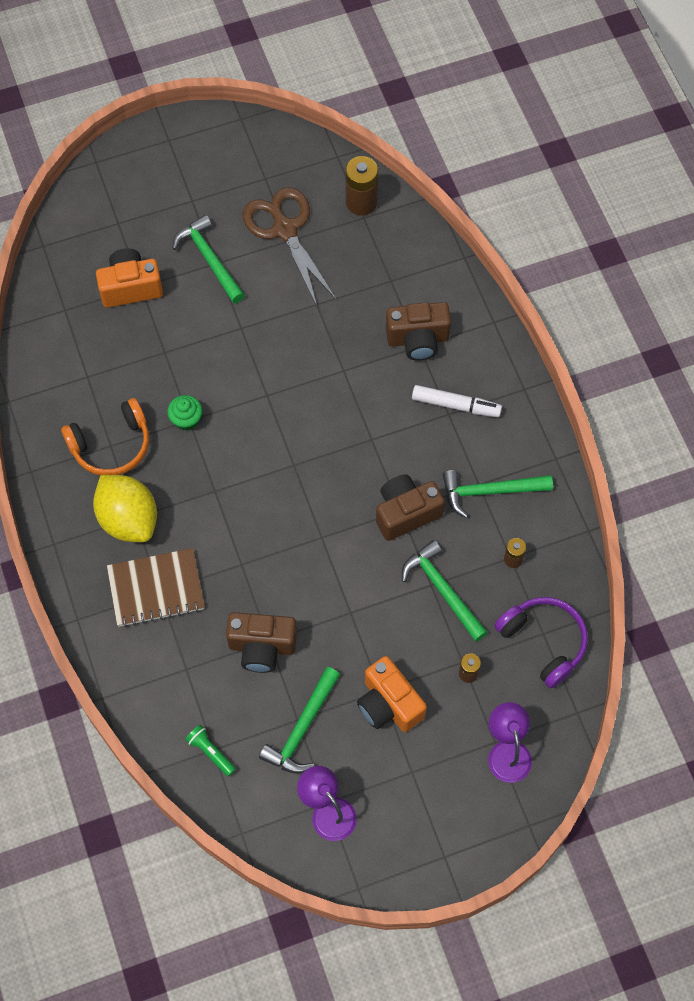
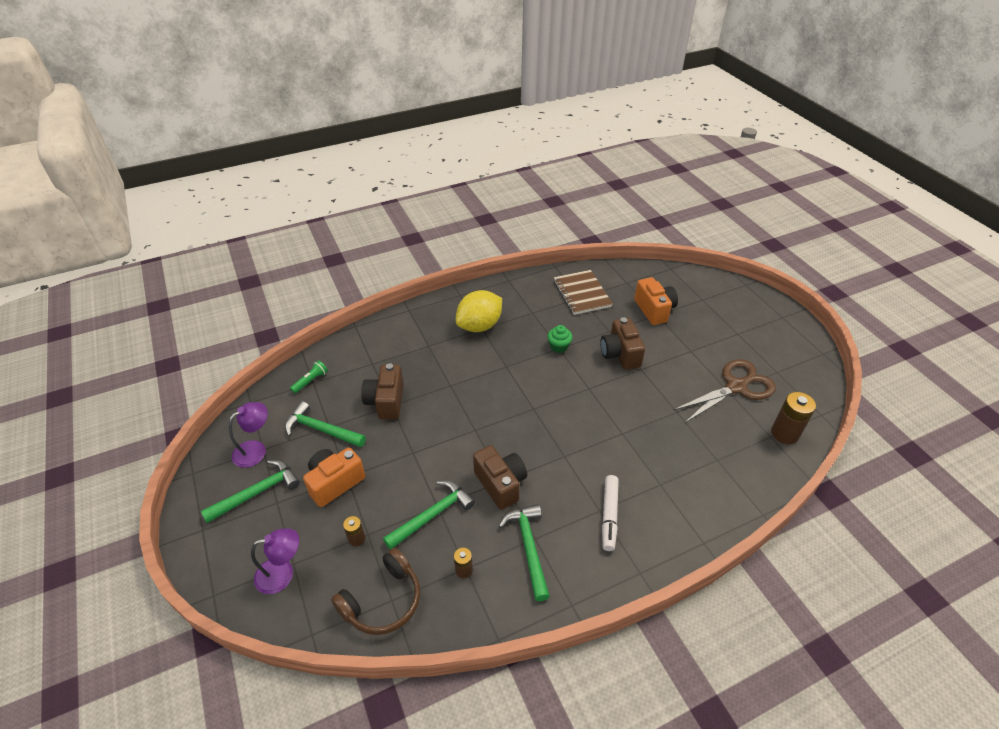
camera: 85 degrees right, 20 degrees down
orange headphones [61,398,149,475] -> none
brown notebook [107,548,205,627] -> brown notebook moved to [554,270,613,315]
green hammer [172,215,245,303] -> green hammer moved to [201,460,300,523]
brown camera [386,302,451,361] -> brown camera moved to [600,317,645,370]
purple headphones [494,597,588,688] -> brown headphones [331,548,420,635]

